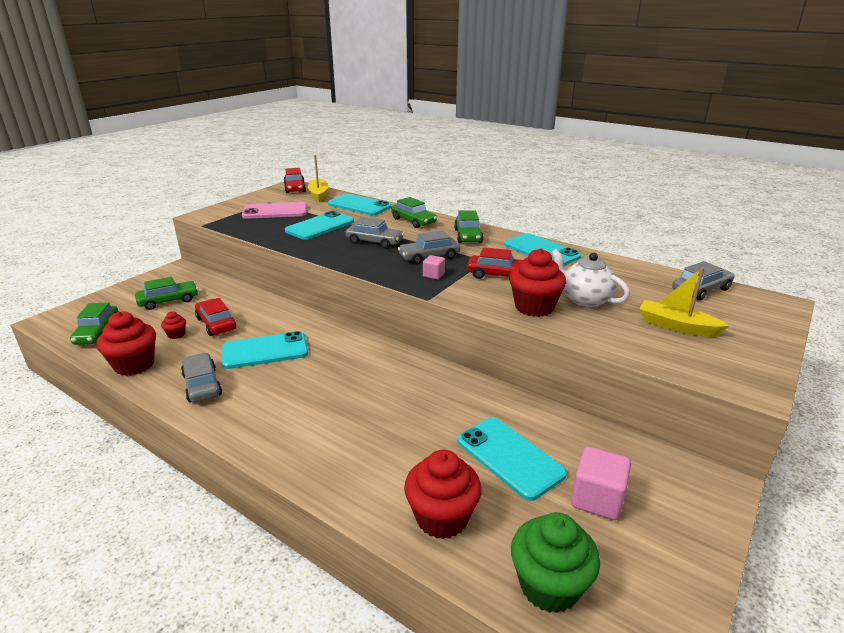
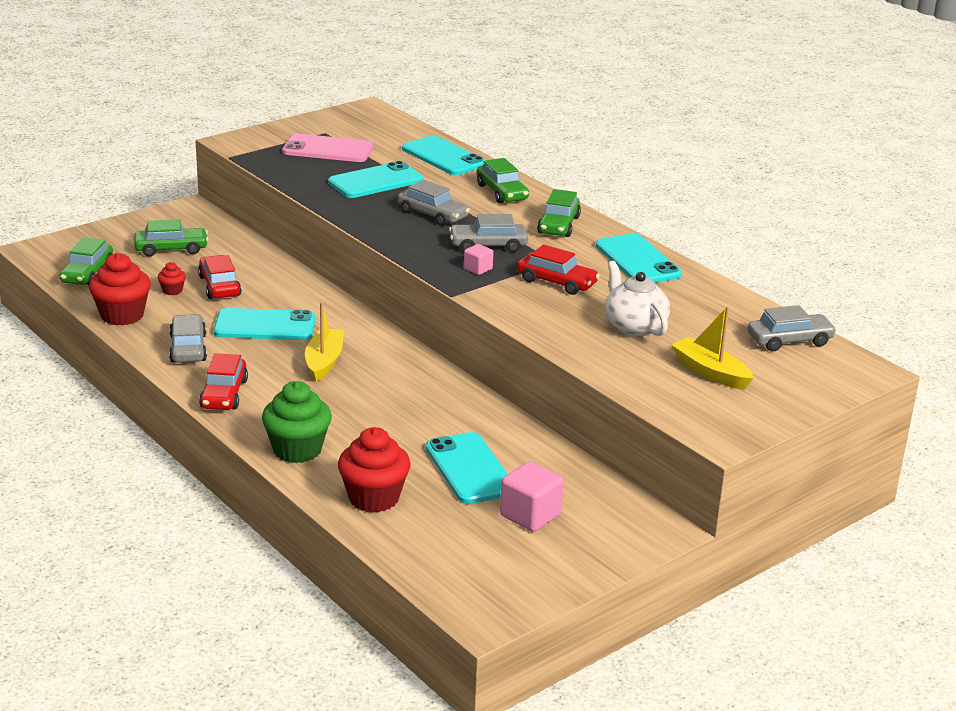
camera: 15 degrees right, 0 degrees up
red car [284,168,306,193] -> red car moved to [199,353,248,410]
yellow boat [308,155,328,202] -> yellow boat moved to [305,302,344,382]
red cupcake [509,248,566,317] -> none
green cupcake [511,512,600,613] -> green cupcake moved to [262,381,332,463]

